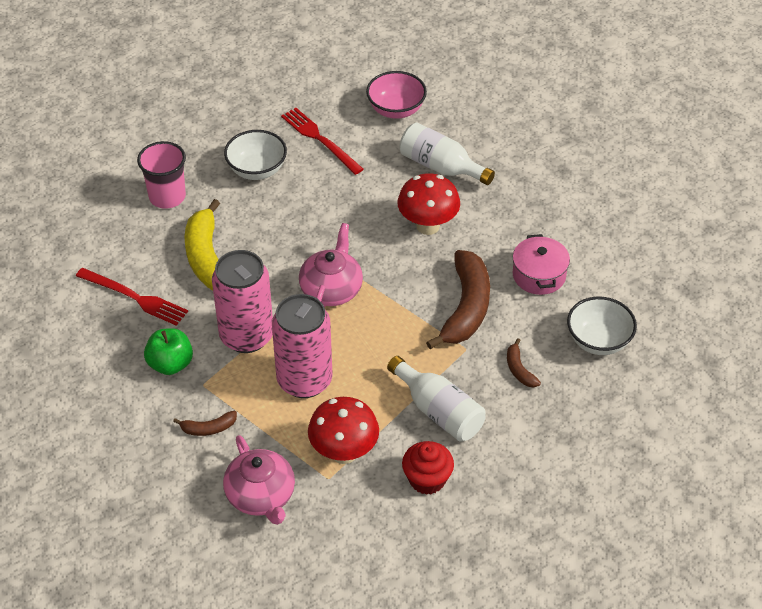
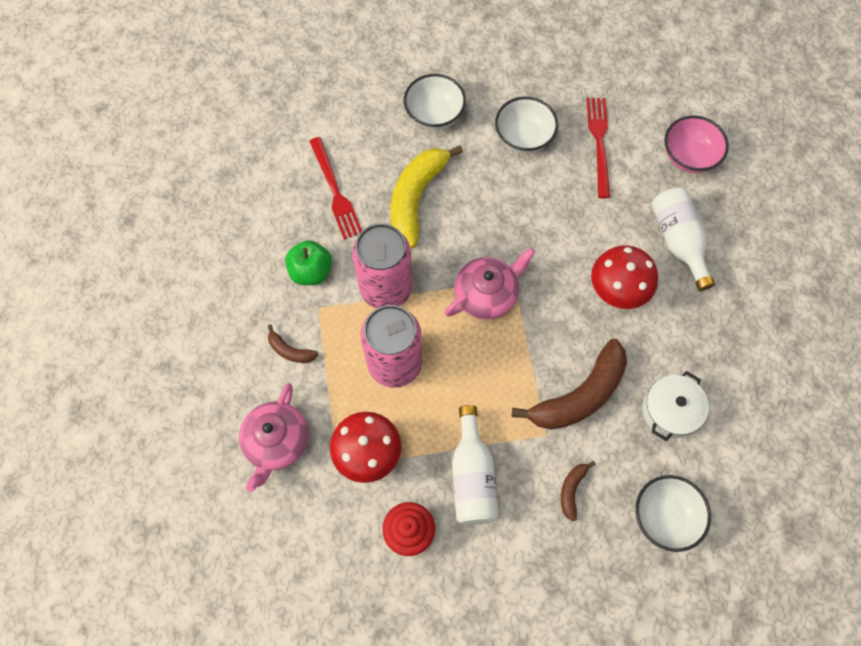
camera: 40 degrees right, 20 degrees up
pink cup [137,141,186,209] -> white bowl [404,74,466,130]
pink pot [513,234,570,295] -> white pot [642,371,709,441]

